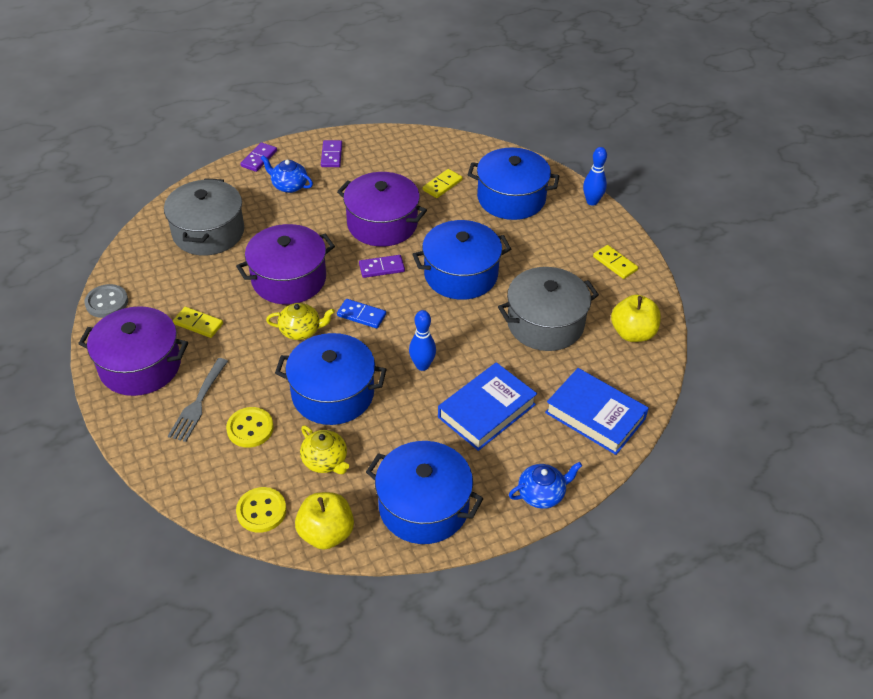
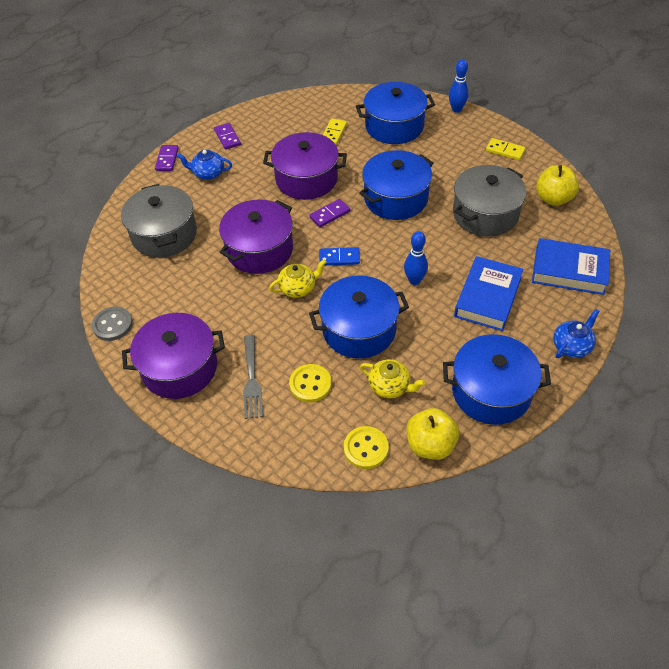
camera: 20 degrees left, 5 degrees up
yellow domino [173,307,223,338] -> none

